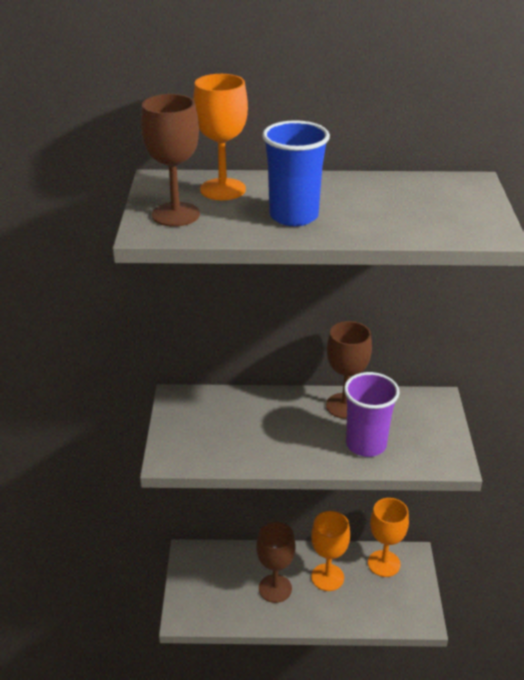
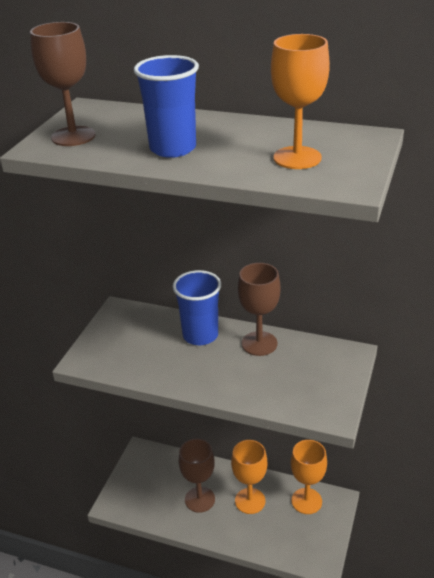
camera: 20 degrees right, 0 degrees up
orange goblet [193,74,248,200] -> orange goblet moved to [271,34,330,169]
purple cup [344,372,400,457] -> none
none -> blue cup [173,270,221,345]

